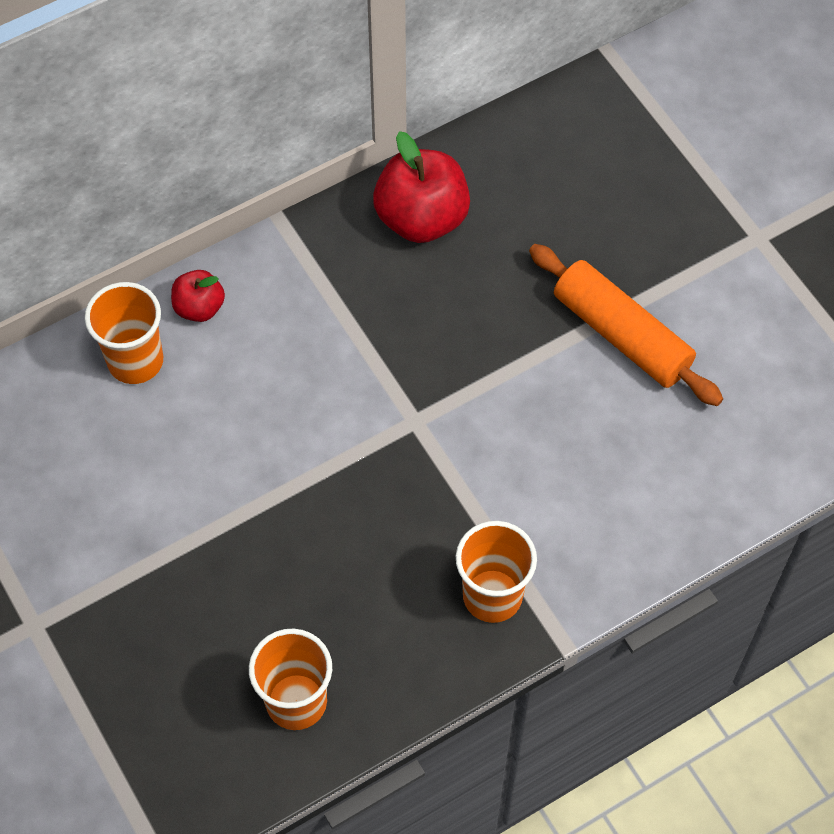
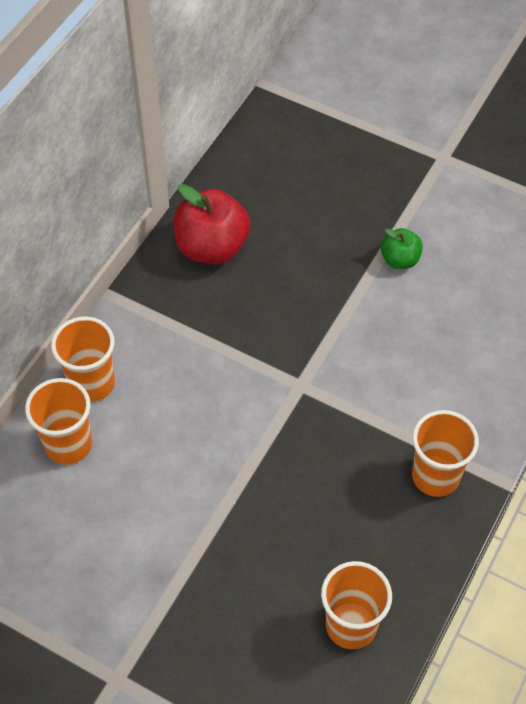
camera: 30 degrees left, 5 degrees down
red apple [171,270,225,322] -> orange cup [51,316,115,402]
orange rolling pin [529,244,723,406] -> green apple [380,228,423,269]

